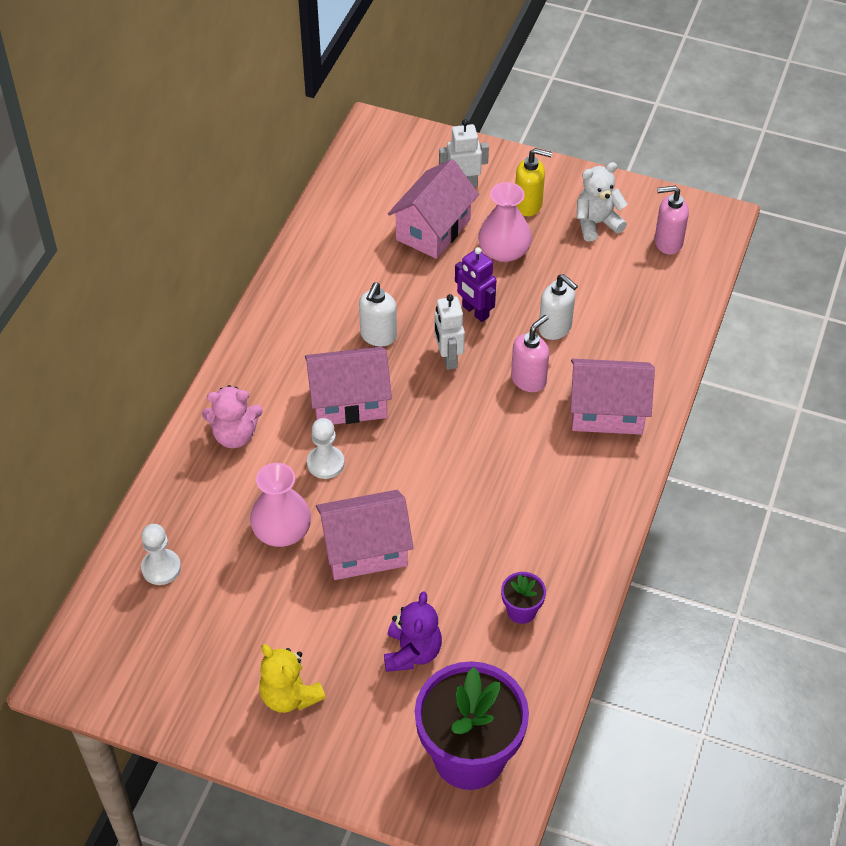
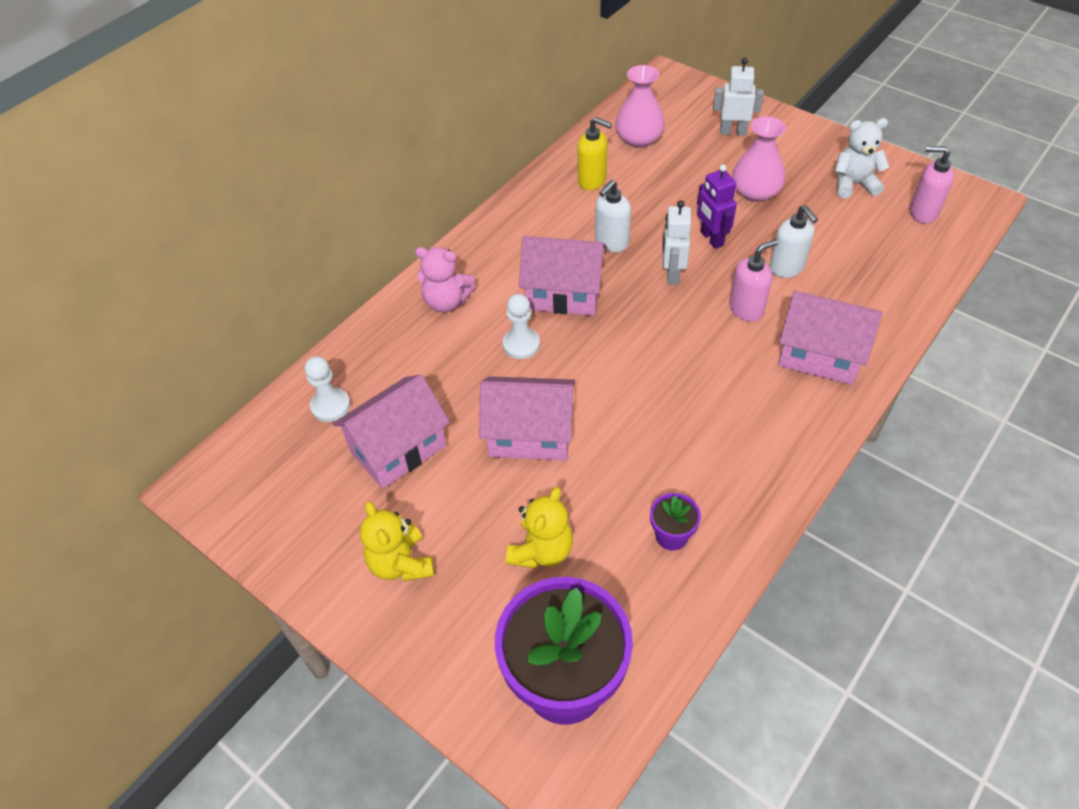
camera: 20 degrees right, 0 degrees up
pink vase [250,463,311,547] -> pink vase moved to [615,65,665,148]
purple teddy bear [384,591,442,672] -> yellow teddy bear [506,487,573,569]
pink house [388,159,479,259] -> pink house moved to [332,374,450,489]
yellow soap dispenser [515,148,552,216] -> yellow soap dispenser moved to [578,117,612,190]

